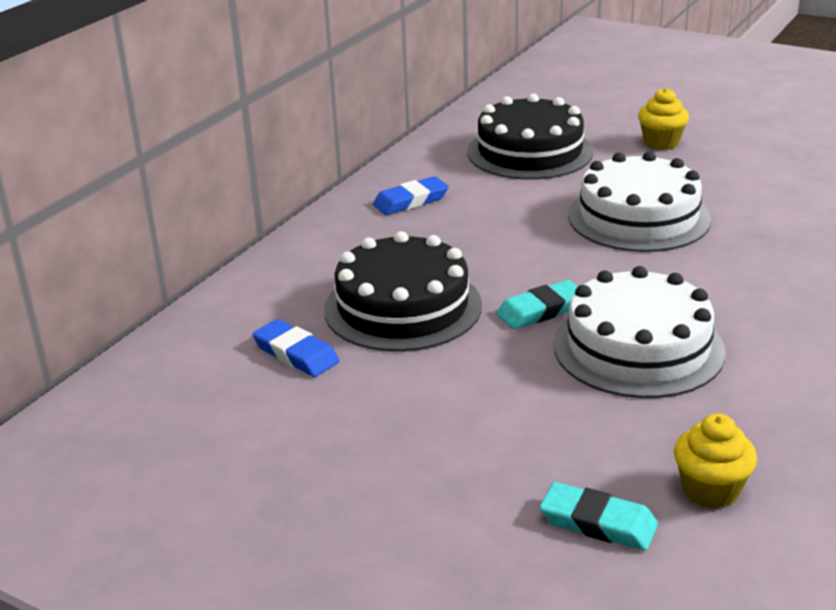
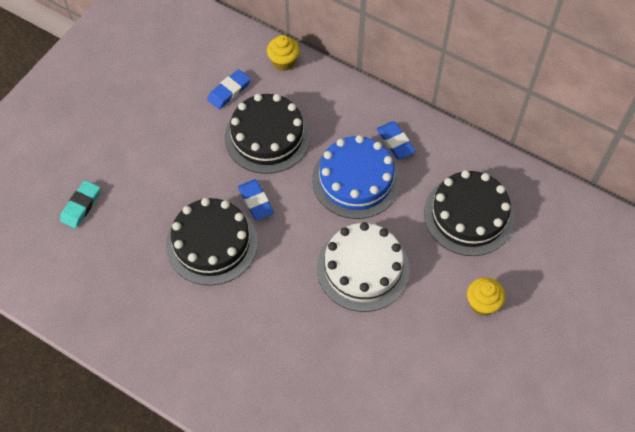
camera: 90 degrees right, 30 degrees up
turquoise eraser [496,280,578,329] -> blue eraser [238,179,274,221]
white cake [553,266,725,398] -> black cake [166,198,258,286]
yellow cupcake [674,413,757,509] -> yellow cupcake moved to [267,35,300,71]
none -> blue cake [312,135,401,219]

